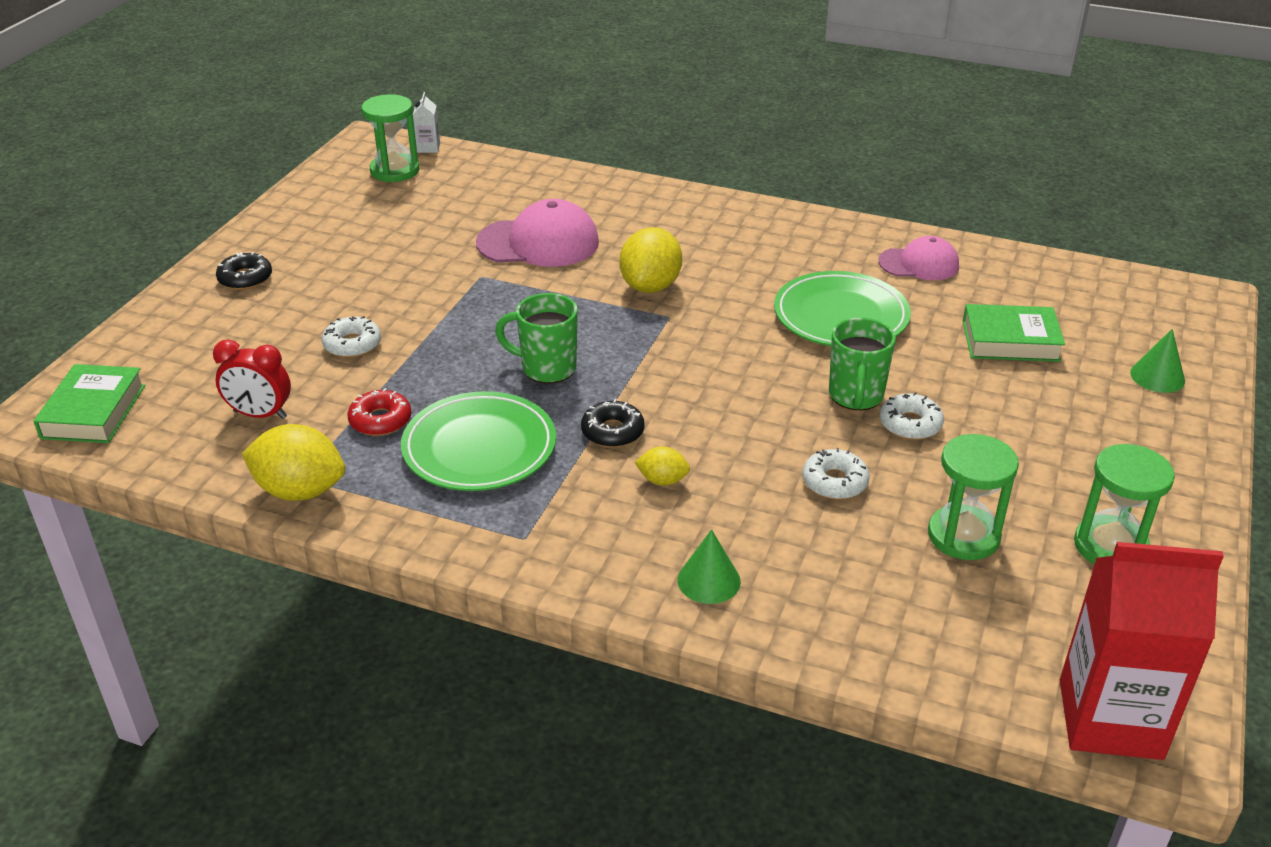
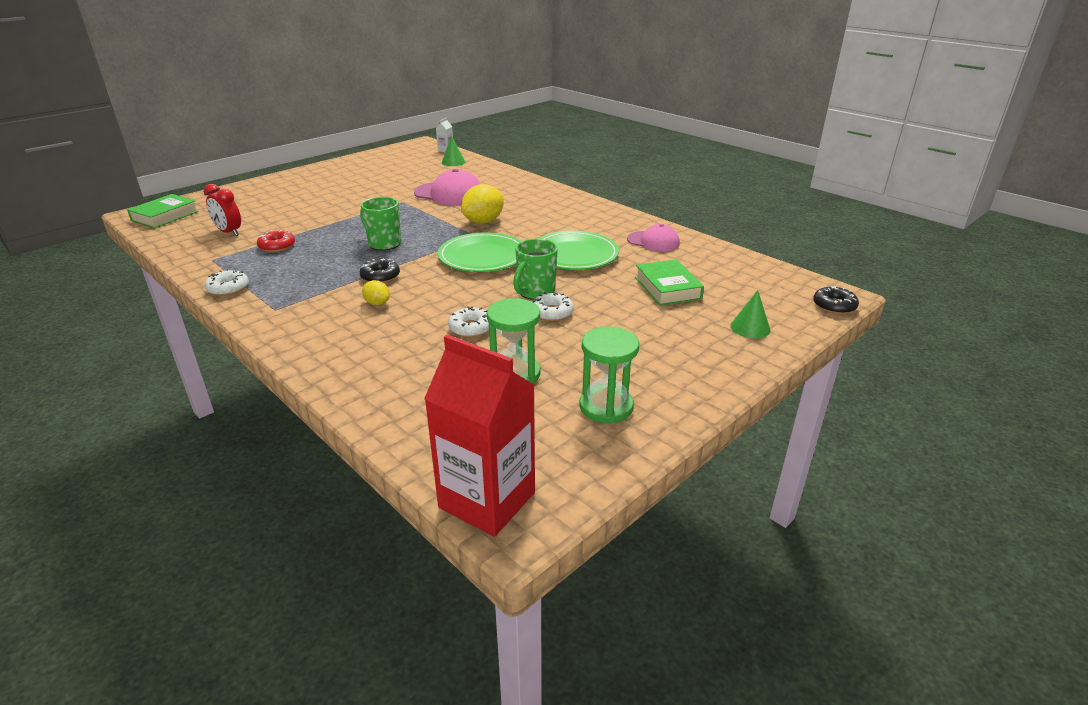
camera: 25 degrees right, 5 degrees down
black donut [216,252,272,290] -> black donut moved to [813,285,859,314]
yellow lemon [242,424,345,501] -> none
white donut [322,316,381,358] -> white donut moved to [205,269,249,296]
green hourglass [361,94,419,182] -> none
green plate [401,391,556,491] -> green plate moved to [438,232,521,272]
green cone [678,529,741,604] -> green cone moved to [442,136,465,166]
green book [963,304,1065,362] -> green book turned 45 degrees clockwise [635,259,704,306]

